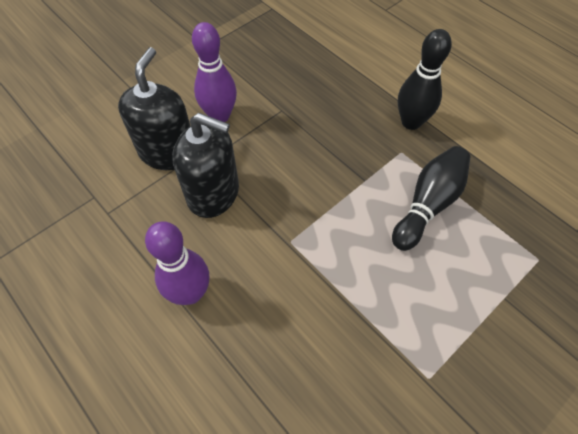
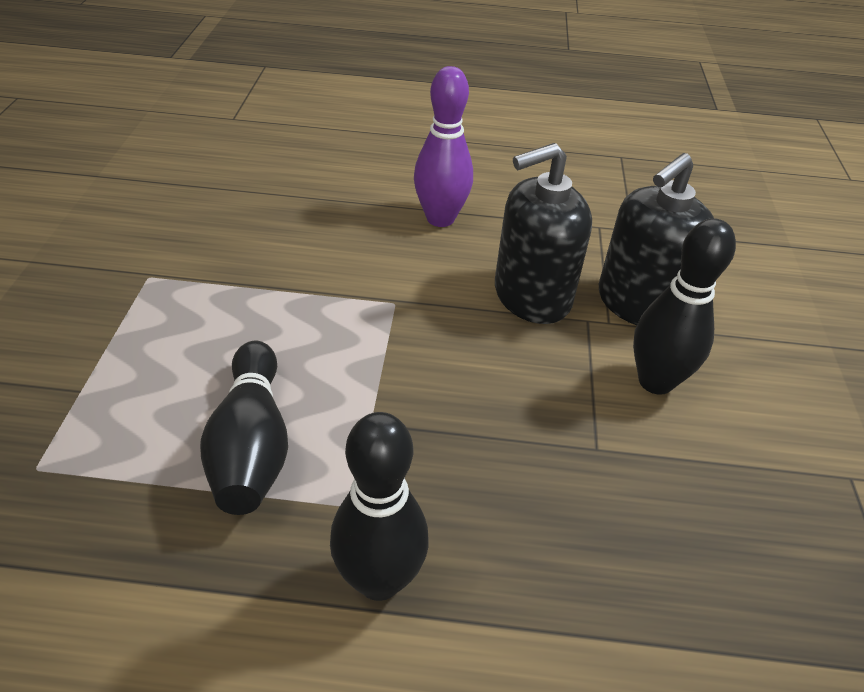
camera: 135 degrees right, 15 degrees down
black soap dispenser [118,47,190,170] -> black soap dispenser turned 75 degrees clockwise [599,153,714,325]
purple bowling pin [192,22,237,122] -> black bowling pin [633,218,736,395]

